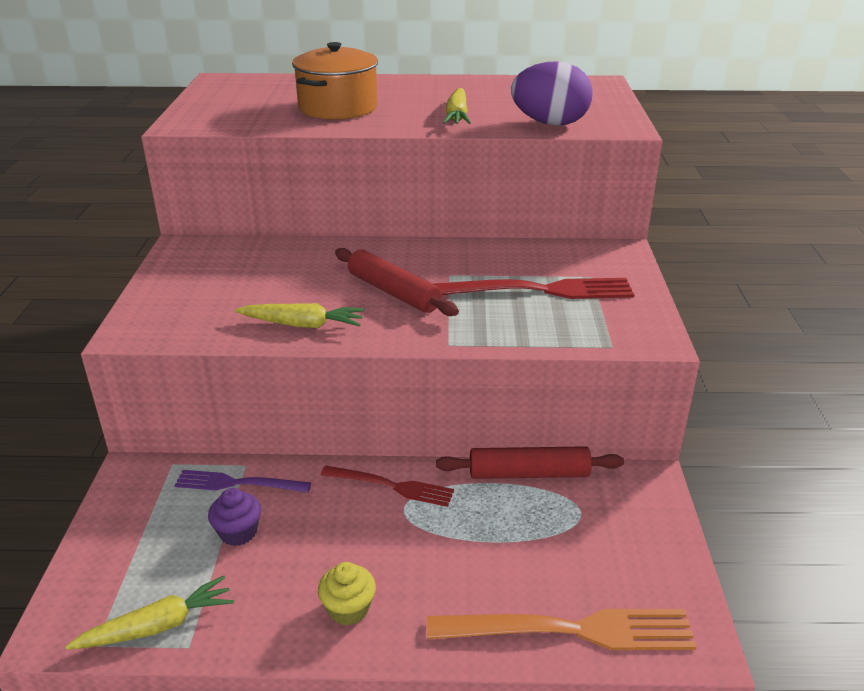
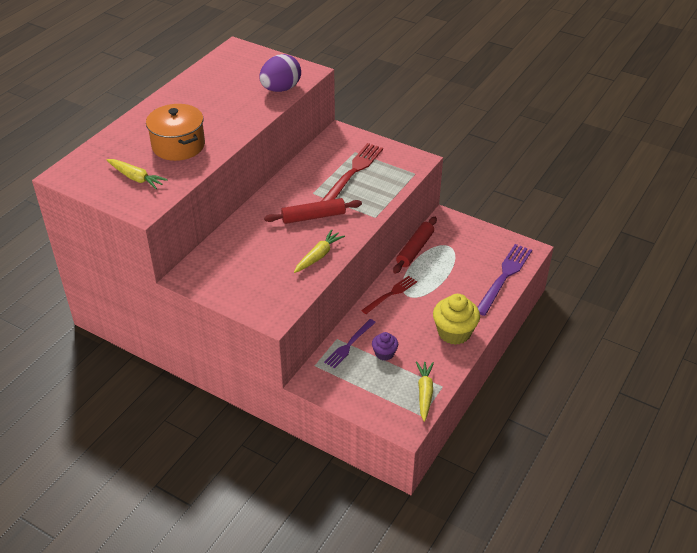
camera: 60 degrees left, 10 degrees up
yellow cupcake [318,562,376,626] -> yellow cupcake [433,294,480,345], size x1.79
orange fork [427,609,697,650] -> purple fork [477,244,532,316]
yellow carrot [443,88,471,124] -> yellow carrot moved to [107,159,168,189]

